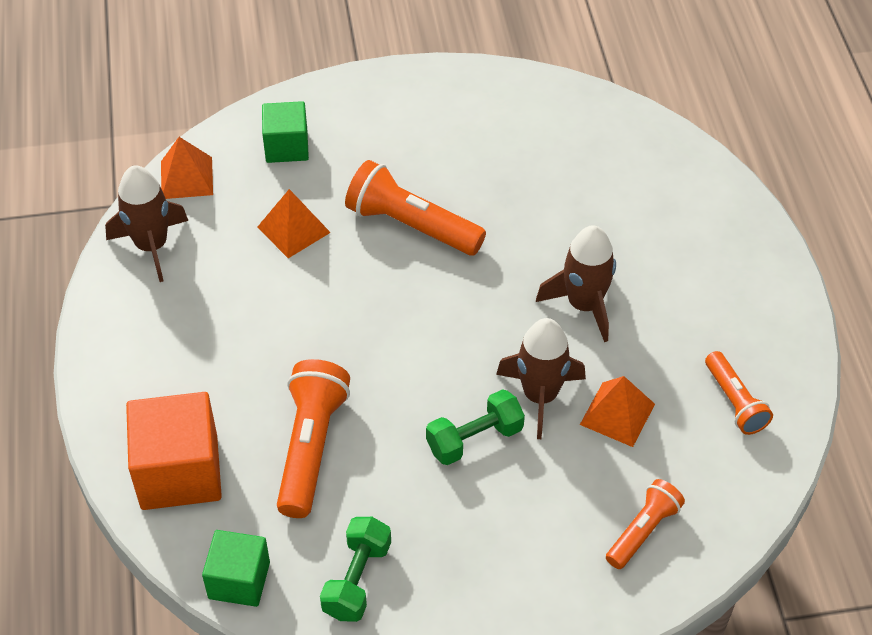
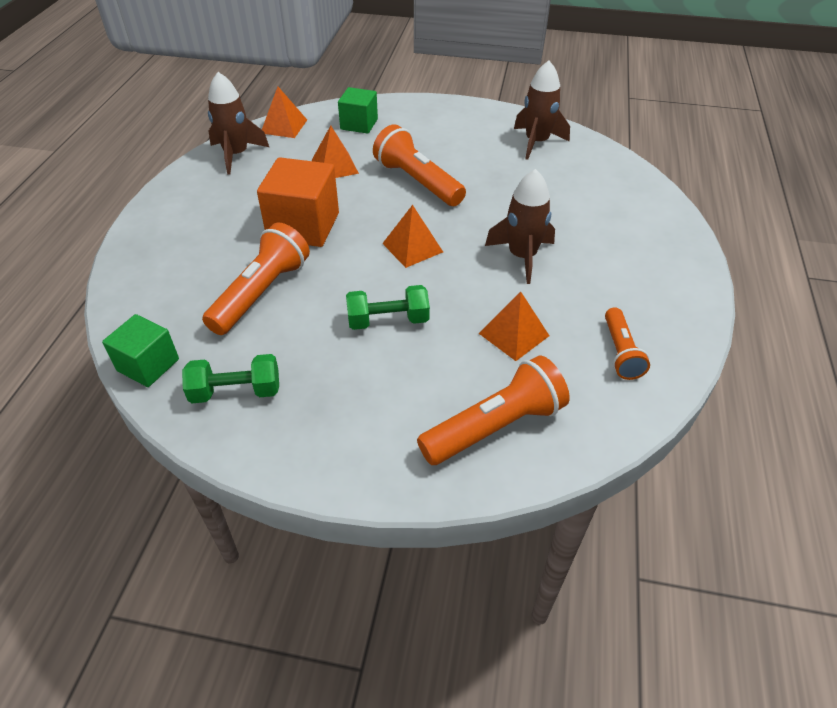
camera: 20 degrees right, 5 degrees down
orange cube [126,392,222,510] -> orange cube moved to [257,157,339,247]
green dumbbell [320,517,391,622] -> green dumbbell turned 45 degrees clockwise [182,354,279,403]
brown rocket [496,318,586,439] -> brown rocket moved to [514,61,570,160]
orange flashlight [606,479,685,569] -> orange flashlight [417,356,570,465], size x1.65
none -> orange pyramid [382,205,443,268]

